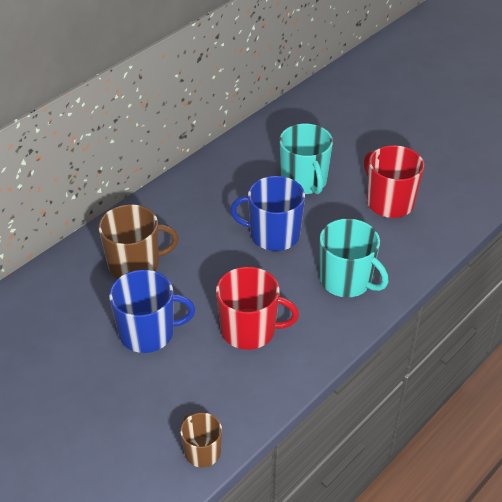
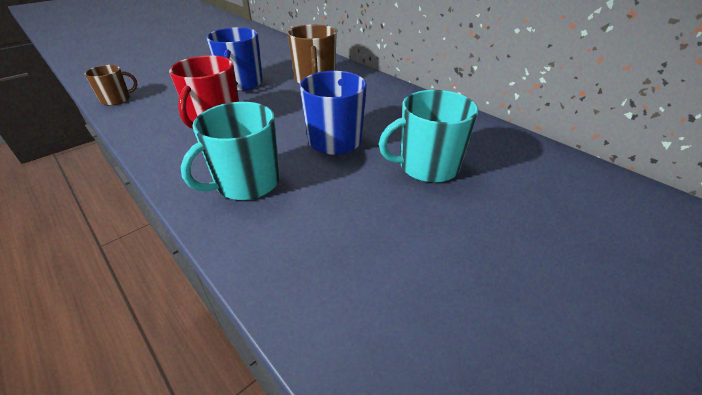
camera: 95 degrees right, 5 degrees down
red mug [364,145,424,218] -> none

